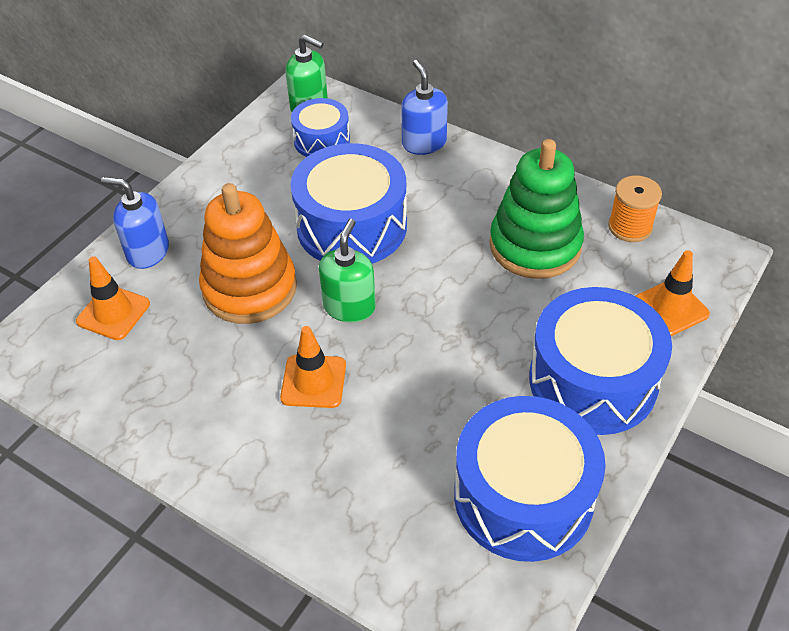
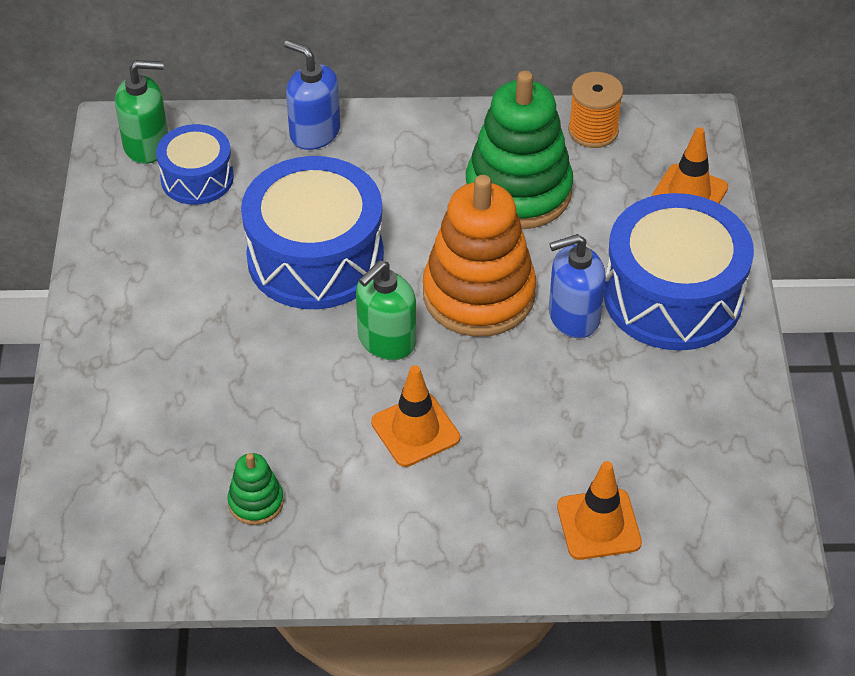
camera: 35 degrees left, 0 degrees up
orange traffic cone [76,256,150,340] -> orange traffic cone moved to [557,461,642,560]
blue soap dispenser [101,177,169,269] -> blue soap dispenser moved to [549,234,606,338]
orange stacking toy [199,183,297,324] -> orange stacking toy moved to [423,175,536,337]
green soap dispenser [319,219,376,322] -> green soap dispenser turned 120 degrees counterclockwise [356,260,416,360]
blue drum [454,396,606,562] -> none
none -> green stacking toy [227,453,284,525]

